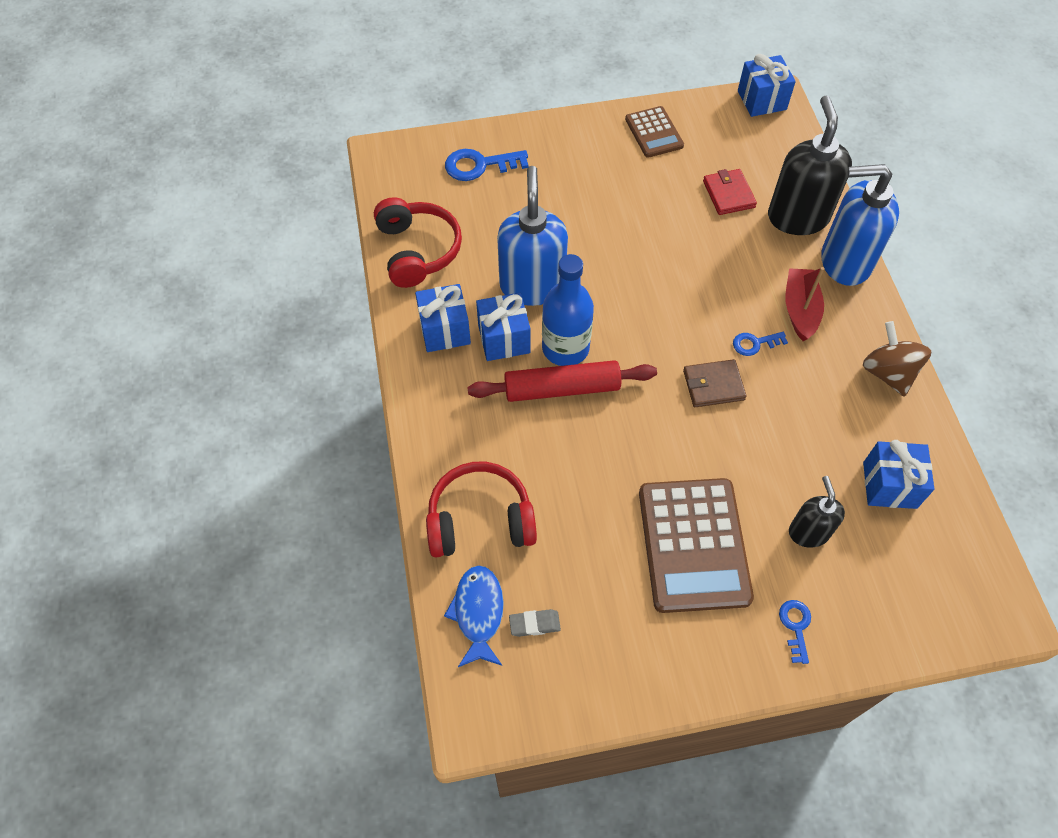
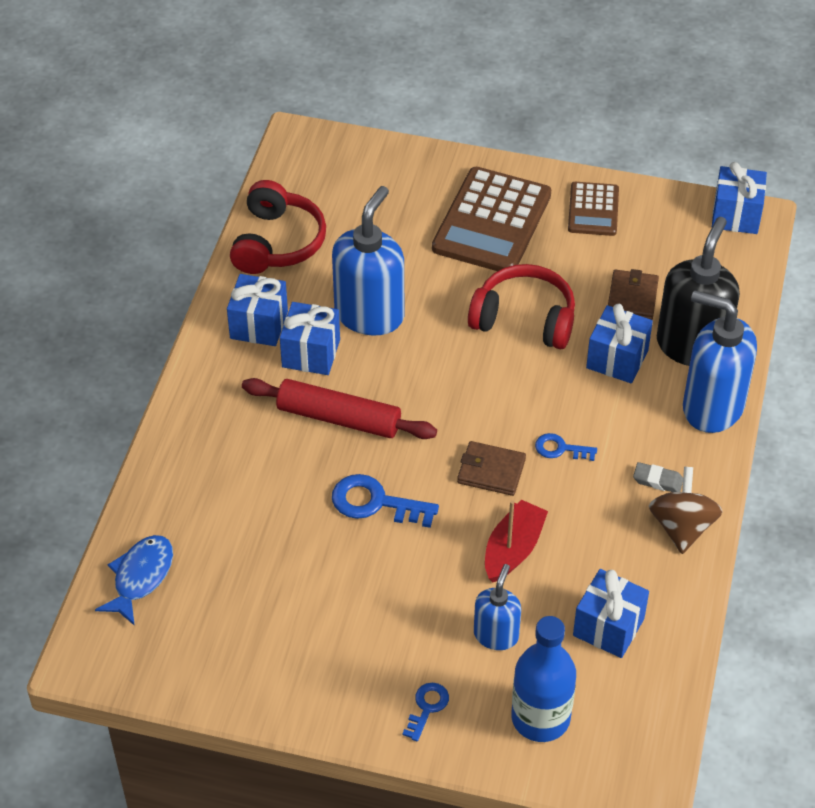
camera: 25 degrees right, 10 degrees down
red headphones [426,462,537,557] -> red headphones moved to [468,264,575,349]
blue key [445,149,529,181] -> blue key moved to [332,474,439,528]
grey eraser [509,609,561,637] -> grey eraser moved to [633,462,683,492]
blue bottle [542,254,594,366] -> blue bottle moved to [511,616,576,742]
brown calculator [639,478,754,613] -> brown calculator moved to [432,167,551,271]
red wallet [703,169,757,215] -> brown wallet [608,269,659,320]
red boat [786,267,825,341] -> red boat moved to [485,500,548,582]
black soap dispenser [789,476,845,548] -> blue soap dispenser [474,564,521,650]
none -> blue gift [586,304,653,383]

